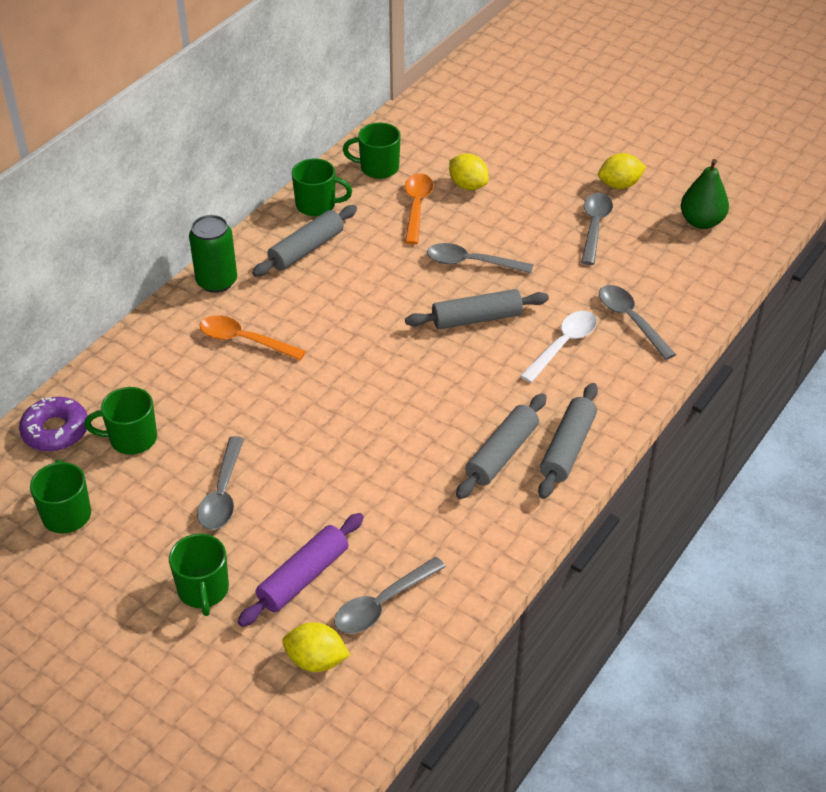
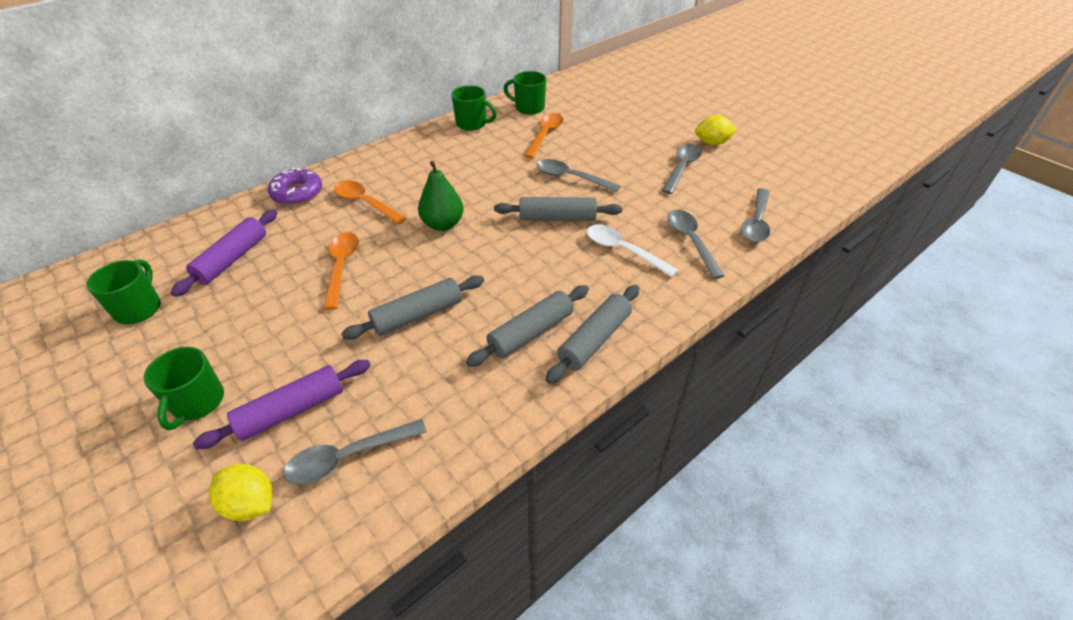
camera: 15 degrees right, 0 degrees up
purple donut [19,397,88,452] -> purple donut moved to [268,168,322,205]
green mug [84,387,157,455] -> purple rolling pin [170,209,277,297]
green can [189,215,237,293] -> none
grey spoon [197,436,244,530] -> grey spoon moved to [741,188,770,243]
grey rolling pin [252,205,357,277] -> grey rolling pin moved to [341,275,484,340]
yellow lemon [449,153,489,190] -> none
white spoon [520,311,597,383] -> white spoon turned 105 degrees counterclockwise [587,224,678,277]
green pear [680,159,729,229] -> green pear moved to [418,161,464,231]
none -> orange spoon [323,232,359,310]

